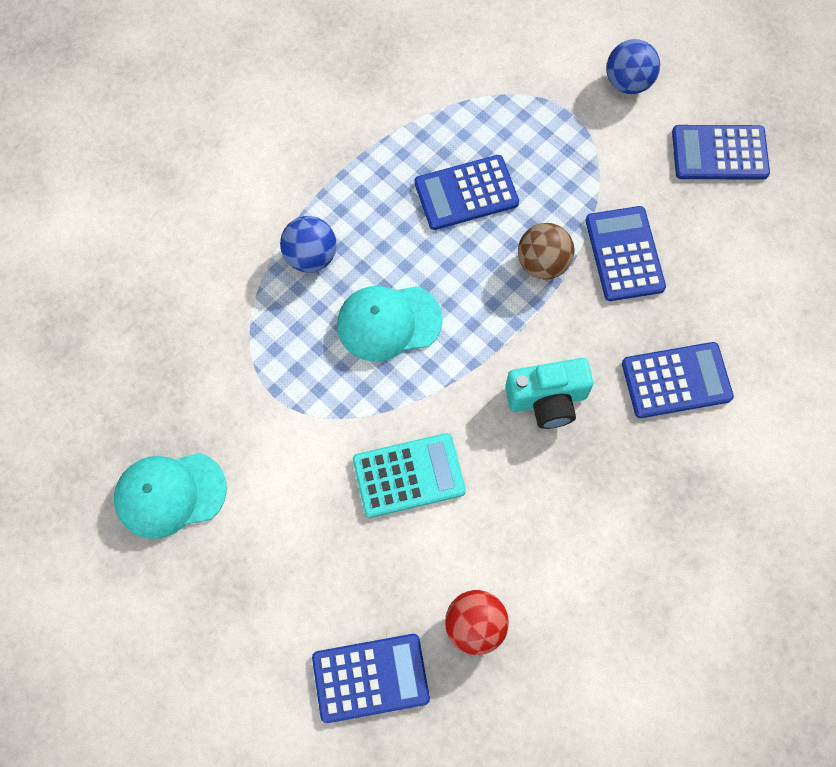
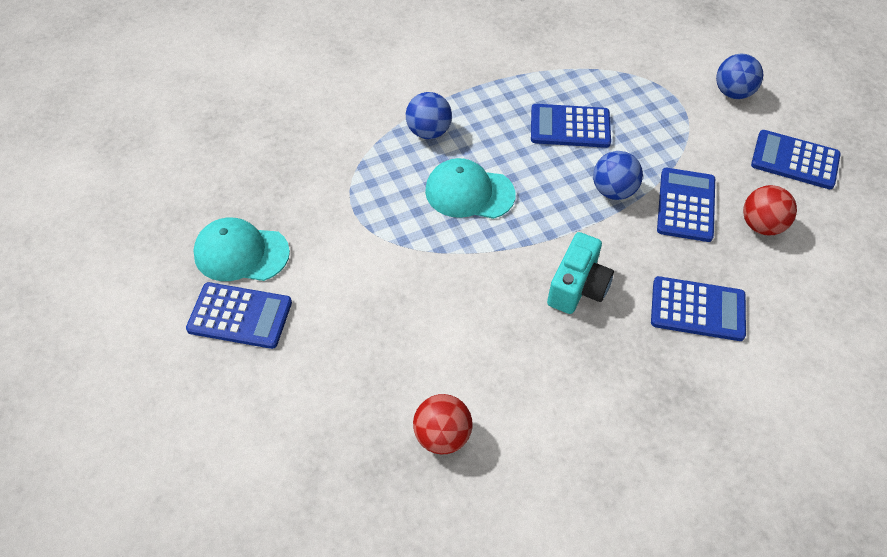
camera: 20 degrees right, 15 degrees down
blue calculator [312,634,430,723] -> blue calculator moved to [186,282,292,349]
turquoise calculator [353,433,466,518] -> none
turquoise camera [505,358,593,429] -> turquoise camera turned 75 degrees counterclockwise [547,232,614,314]
brown ball [518,223,575,280] -> blue ball [593,151,643,200]
none -> red ball [743,185,797,235]

